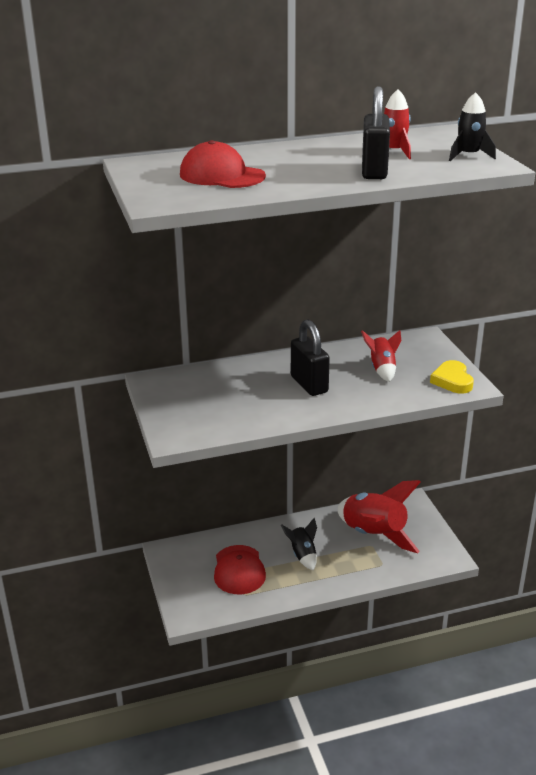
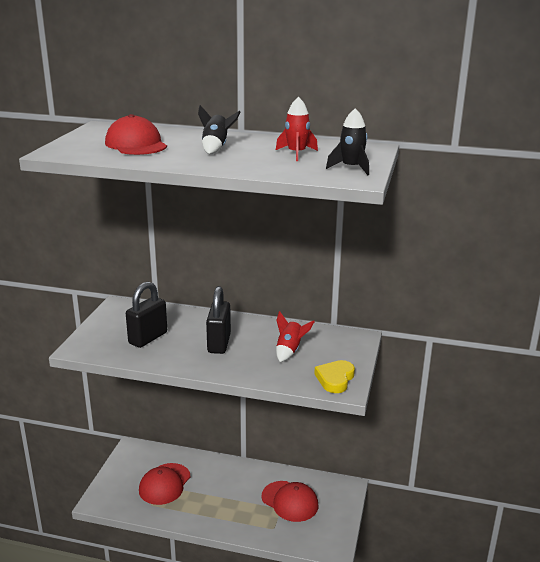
camera: 30 degrees right, 5 degrees down
black rocket [281,518,317,570] -> black rocket moved to [198,105,240,154]
red rocket [337,480,421,553] -> red cap [262,481,318,522]
black padlock [362,86,390,179] -> black padlock moved to [126,282,167,348]

